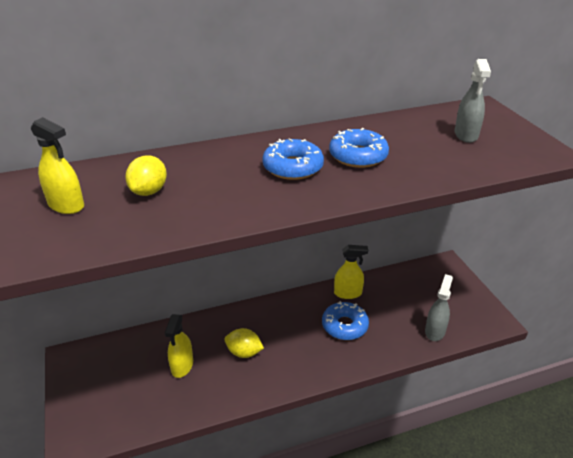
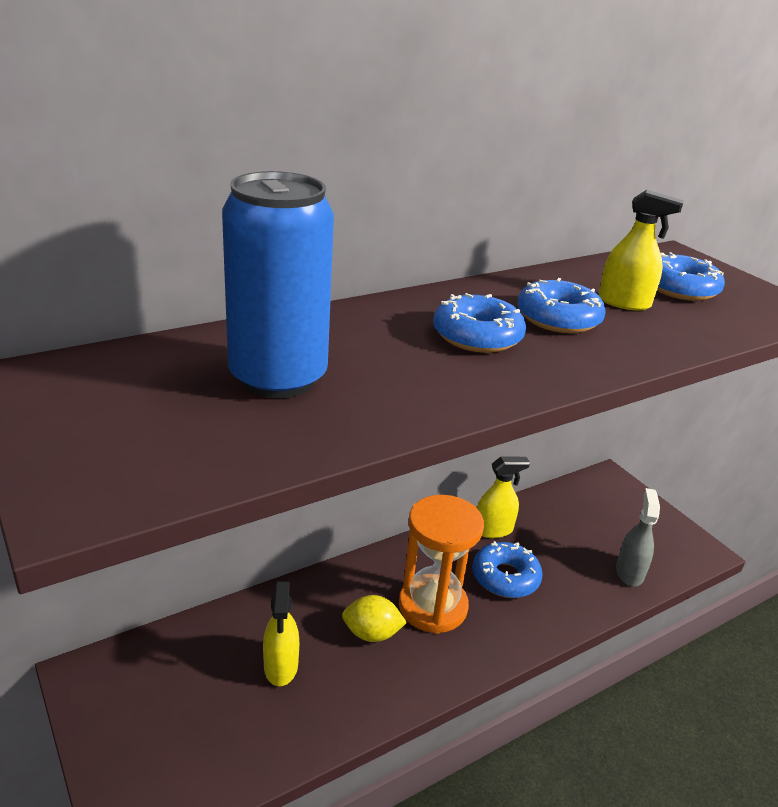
camera: 15 degrees left, 5 degrees down
yellow spray bottle [31,117,84,214] -> yellow spray bottle moved to [599,190,684,311]
yellow lemon [125,155,167,196] -> blue can [222,171,334,398]
grey spray bottle [454,59,491,143] -> blue donut [657,252,725,301]
none -> orange hourglass [399,495,484,634]

